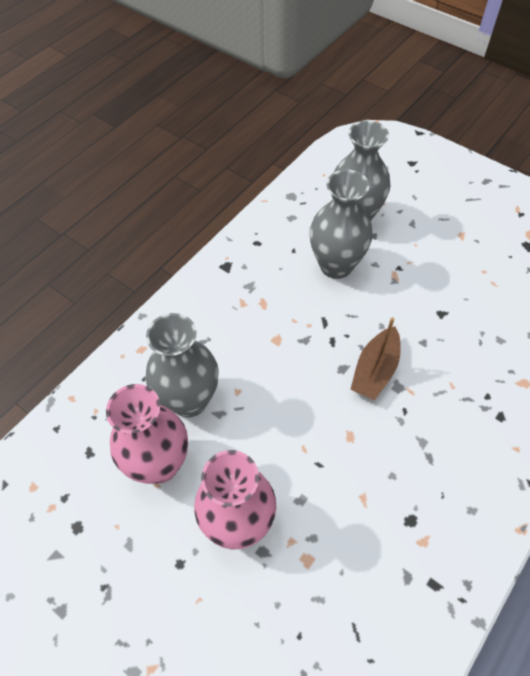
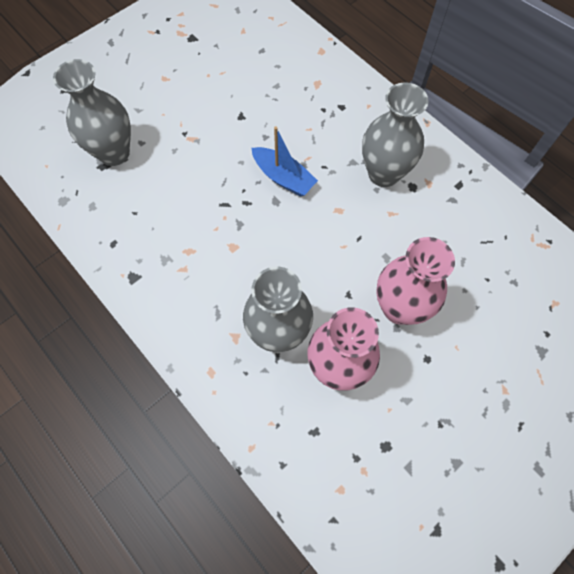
camera: 80 degrees left, 10 degrees up
grey vase [310,170,373,279] -> grey vase moved to [362,82,429,187]
brown boat [350,317,401,400] -> blue boat [252,126,318,196]

